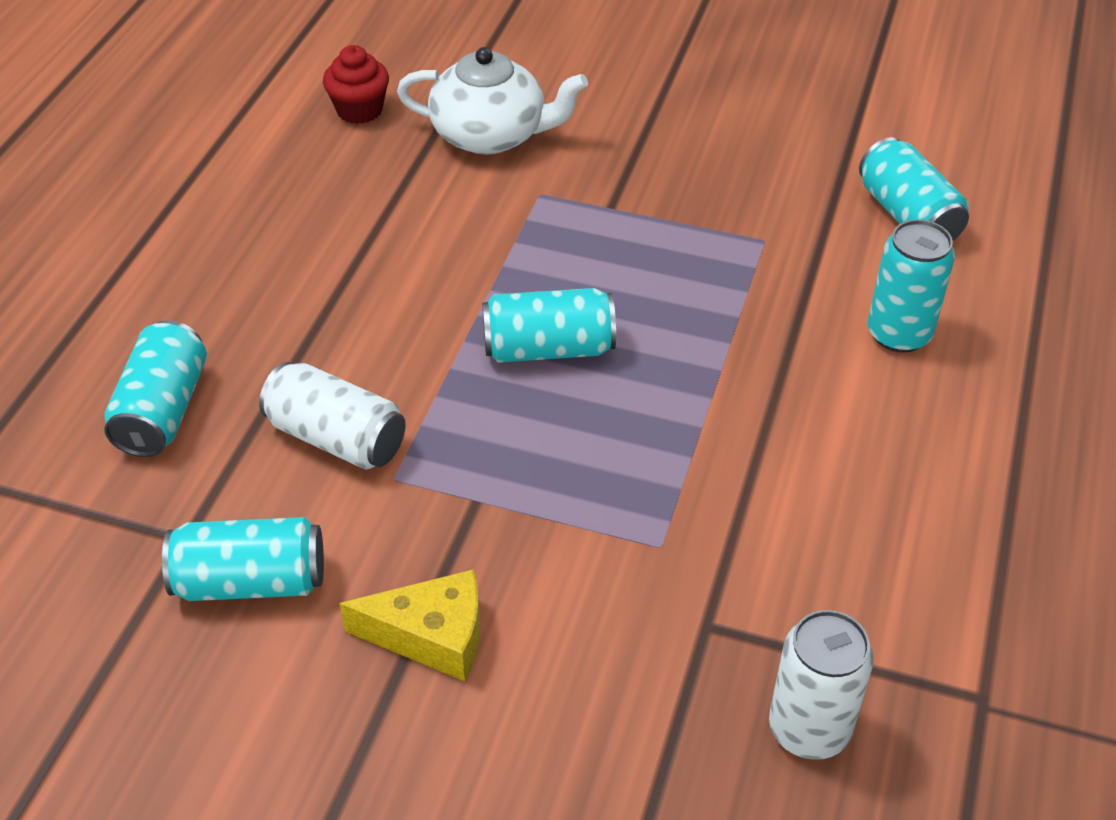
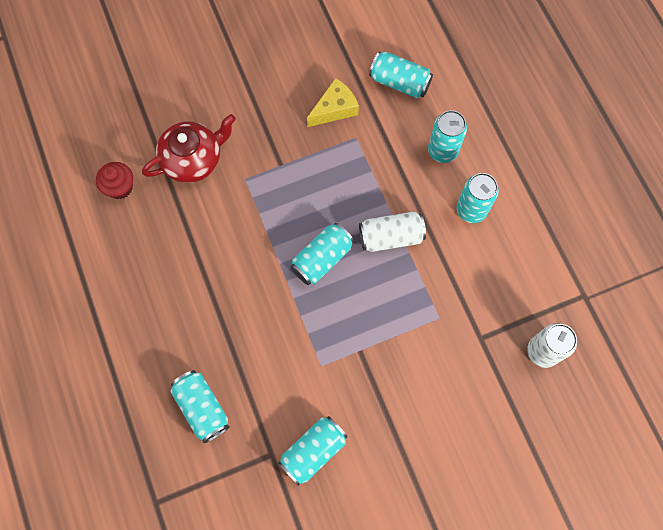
camera: 40 degrees left, 25 degrees up
white can [259,362,406,470] -> white can moved to [359,211,426,252]
yellow cheese [339,569,480,681] -> yellow cheese moved to [307,78,359,127]
white teapot [397,47,588,154] -> red teapot [142,114,236,183]
none -> turquoise can [457,173,499,223]

